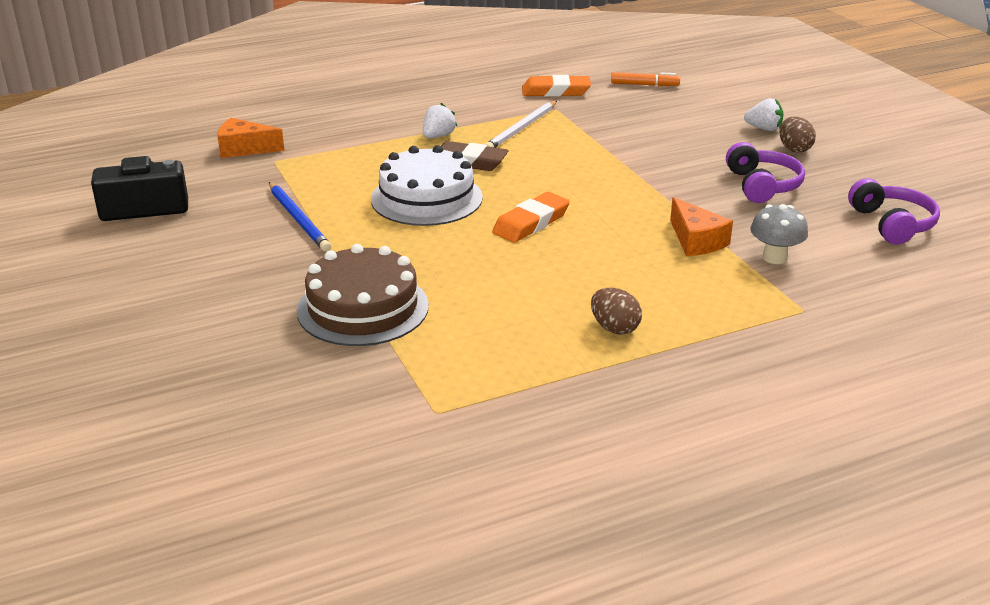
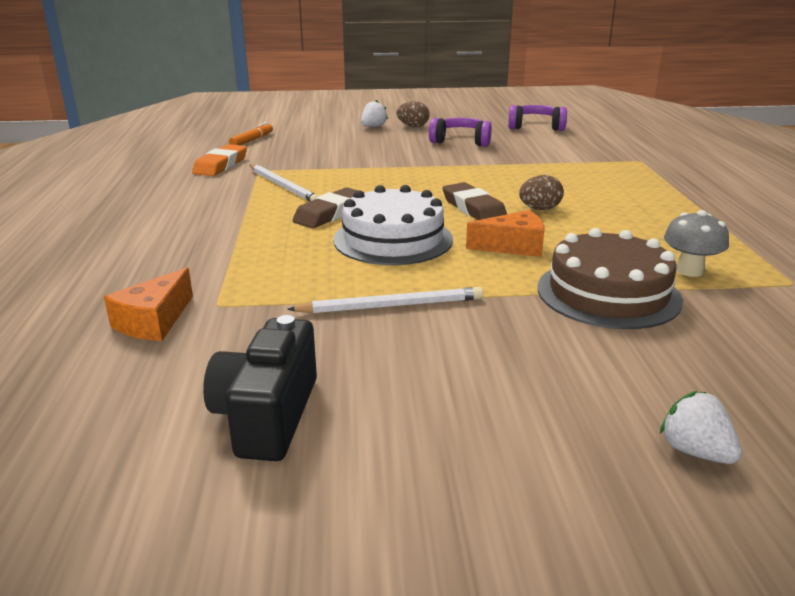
camera: 70 degrees left, 5 degrees down
blue pencil [269,182,331,252] -> white pencil [287,287,483,313]
white strawberry [423,103,457,138] -> white strawberry moved to [660,391,742,464]
orange eraser [492,192,570,243] -> brown eraser [443,182,507,220]
brown egg [591,288,642,335] -> brown egg moved to [519,175,564,210]
orange cheese [670,197,733,256] -> orange cheese moved to [466,210,545,257]
grey mushroom [750,204,808,264] -> grey mushroom moved to [664,210,729,277]

